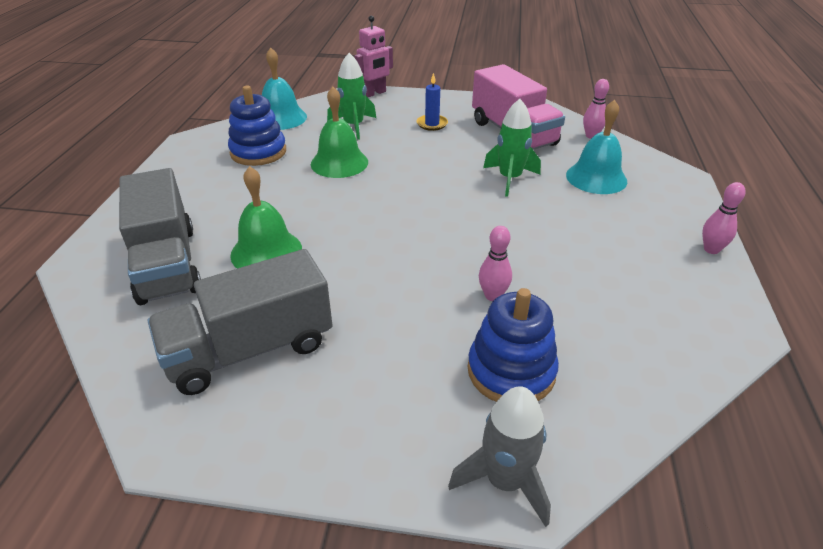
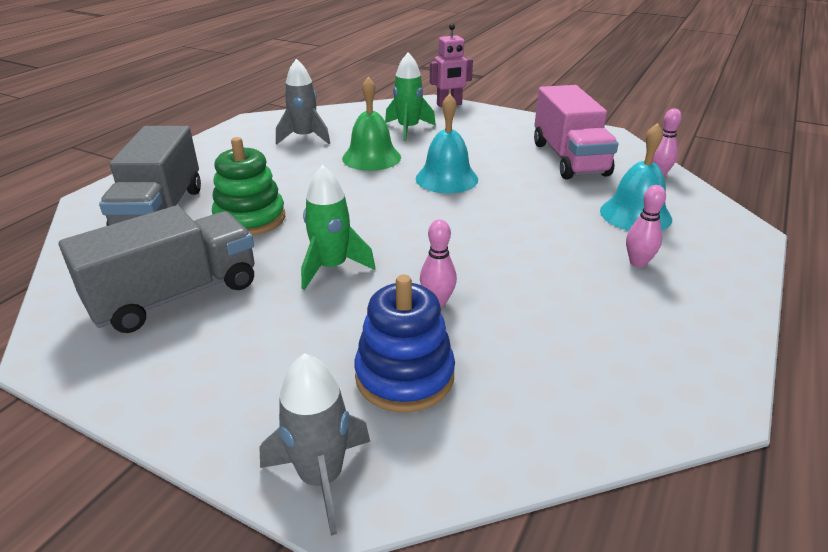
camera: 20 degrees right, 5 degrees down
grey truck [148,249,333,395] -> grey truck turned 150 degrees clockwise [59,205,254,333]
blue stacking toy [228,86,286,166] -> grey rocket [276,59,330,145]
green bell [230,166,302,269] -> green stacking toy [212,137,285,236]
turquoise bell [262,48,307,130] -> turquoise bell moved to [416,94,478,194]
blue candle [416,73,448,131] -> none
green rocket [483,99,541,197] -> green rocket moved to [301,165,375,290]
pink bowling pin [702,182,746,254] -> pink bowling pin moved to [626,185,666,268]

